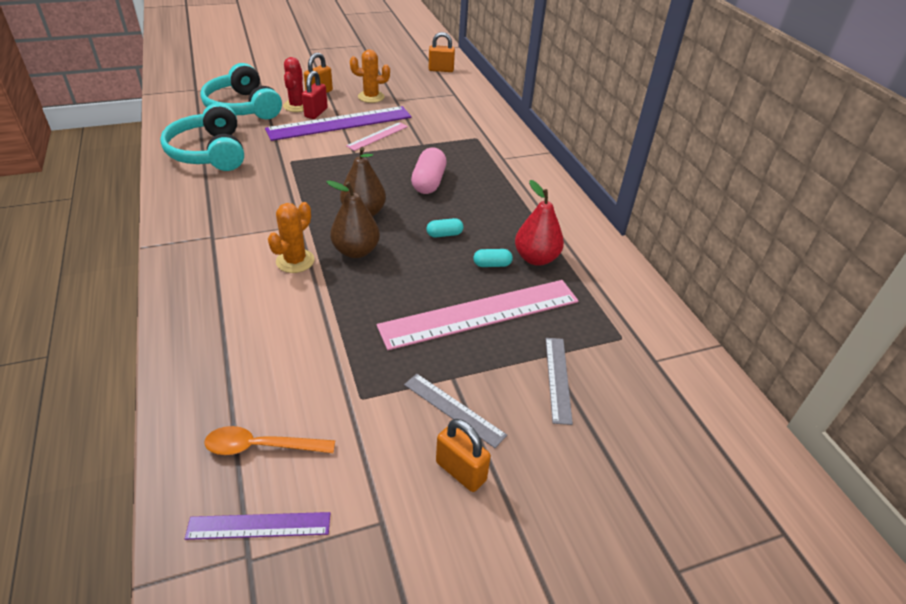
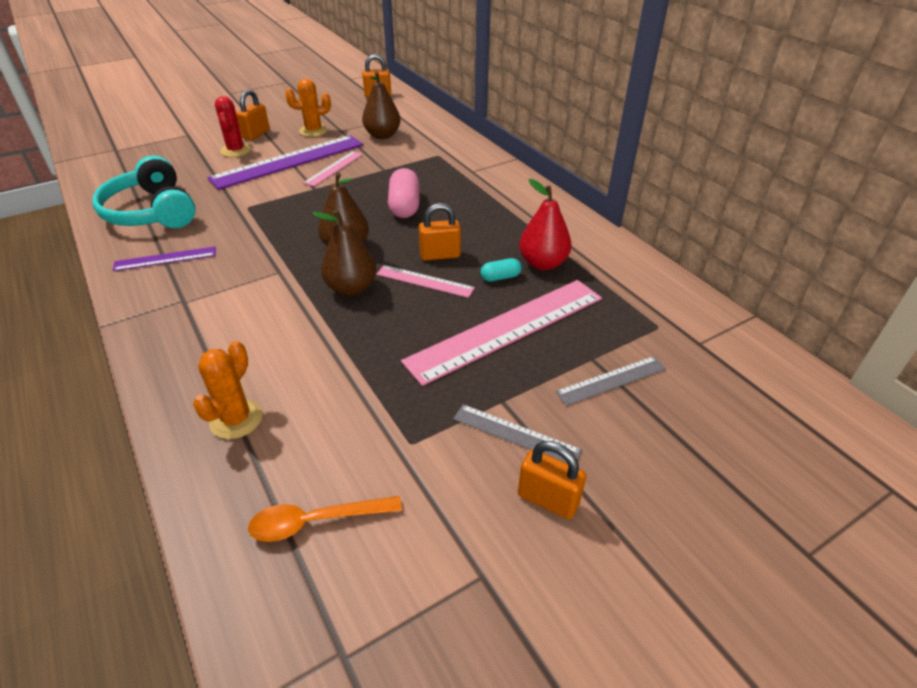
camera: 10 degrees left, 0 degrees up
purple ruler [185,512,330,540] -> purple ruler moved to [113,246,216,271]
turquoise headphones [200,63,282,119] -> none
orange cactus [268,202,315,273] -> orange cactus moved to [193,341,263,439]
red padlock [302,71,328,119] -> none
turquoise capsule [426,218,463,238] -> orange padlock [419,203,461,261]
grey ruler [546,338,573,425] -> grey ruler turned 75 degrees clockwise [555,356,666,406]
none -> brown pear [362,71,400,139]
none -> pink ruler [376,265,475,298]

